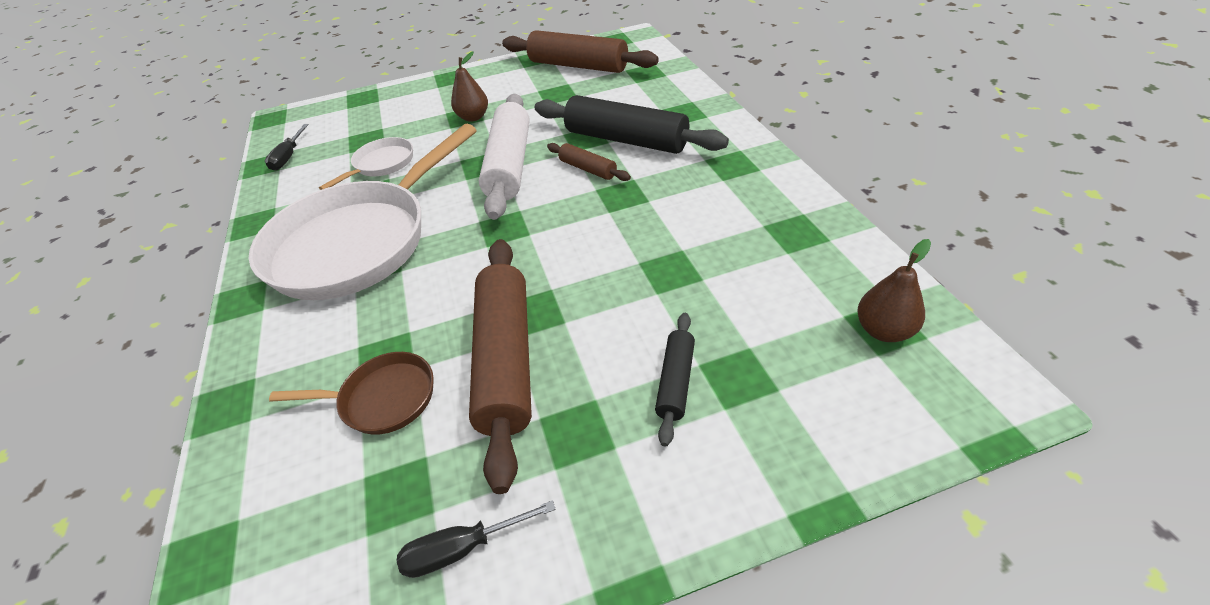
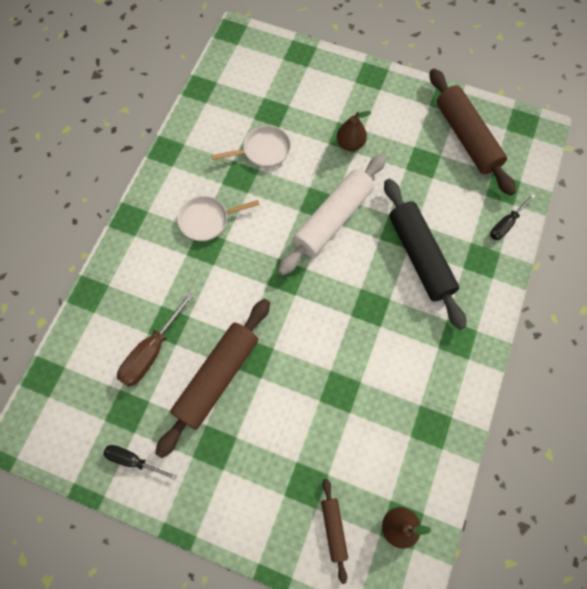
camera: 35 degrees right, 25 degrees up
white pan [249,124,477,300] -> white pan [177,196,259,241], size x0.45
black screwdriver [265,124,309,171] -> black screwdriver moved to [490,193,535,240]
brown pan [269,352,434,435] -> brown screwdriver [117,292,195,387]
brown rolling pin [547,143,631,181] -> brown rolling pin moved to [321,479,348,584]
black rolling pin [655,313,695,447] -> none

